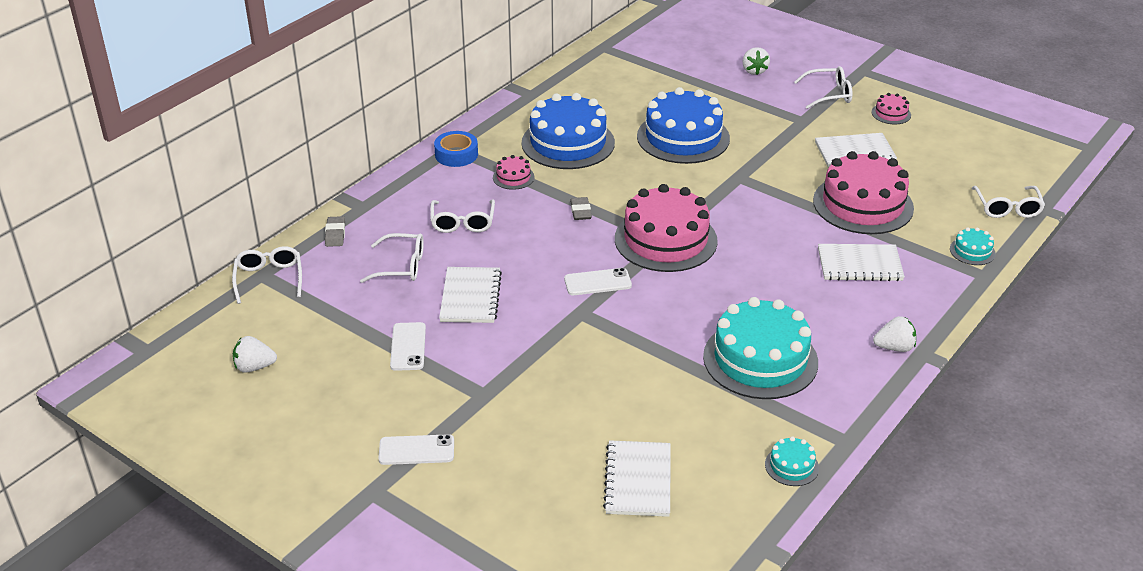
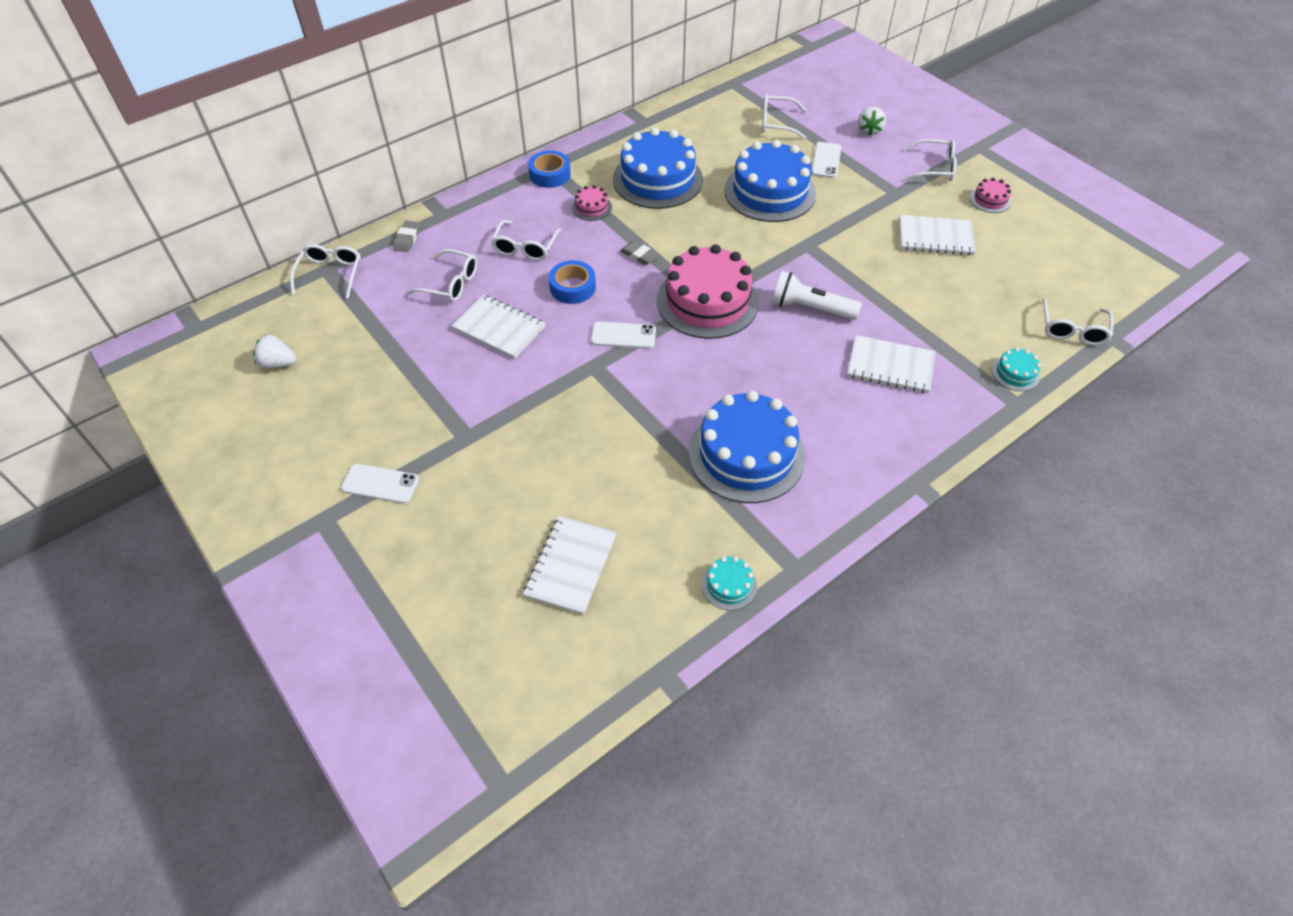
camera: 15 degrees right, 15 degrees up
white phone [390,322,426,371] -> white phone moved to [811,142,841,178]
white notebook [439,267,502,323] -> white notebook turned 75 degrees counterclockwise [451,294,545,359]
grey eraser [570,197,592,220] -> grey eraser turned 60 degrees counterclockwise [620,240,659,265]
turquoise cake [703,297,818,399] -> blue cake [689,391,806,503]
pink cake [813,151,914,234] -> none
white strawberry [873,316,916,352] -> none
none -> blue tape [549,260,596,304]
none -> white glasses [762,94,806,139]
none -> white flashlight [772,271,862,320]

